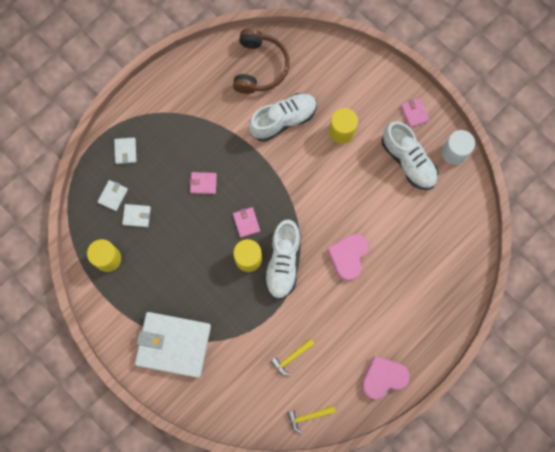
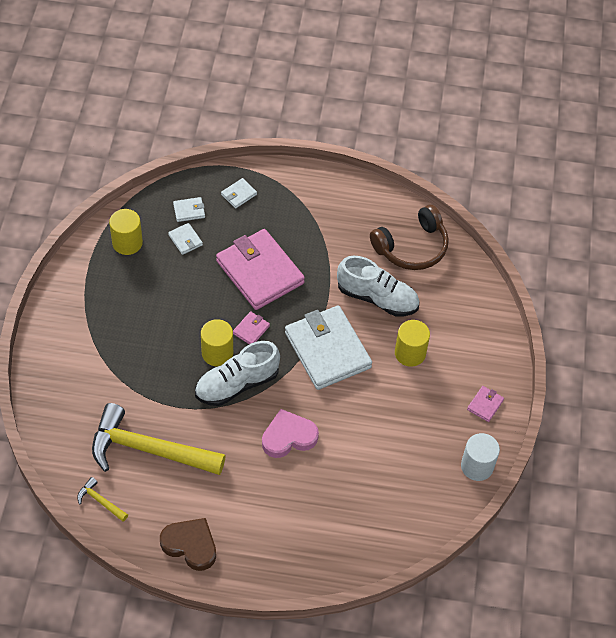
camera: 50 degrees right, 20 degrees down
white wallet [135,312,211,378] -> white wallet moved to [285,306,372,390]
pink wallet [190,172,217,194] -> pink wallet [216,229,305,310], size x2.47
yellow hammer [270,338,315,376] -> yellow hammer [92,403,226,475], size x2.42
pink heart [362,356,410,399] -> brown heart [160,518,216,571]
white shoe [381,122,438,190] -> none

